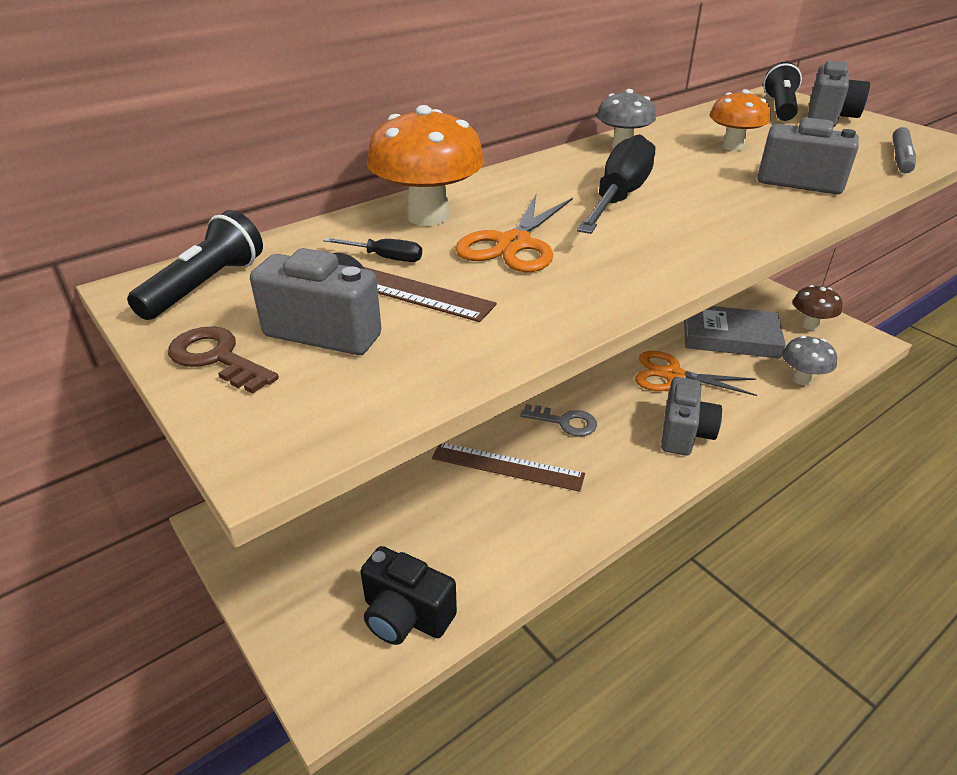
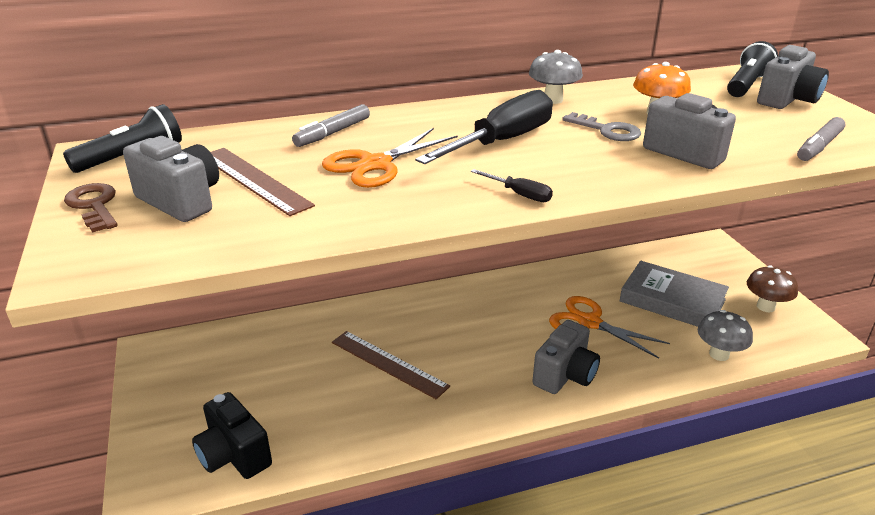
camera: 20 degrees right, 5 degrees down
black screwdriver [323,238,422,262] -> black screwdriver moved to [471,169,553,202]
orange mushroom [367,105,485,226] -> grey marker [292,104,370,147]
grey key [520,404,597,437] -> grey key moved to [562,112,641,141]

